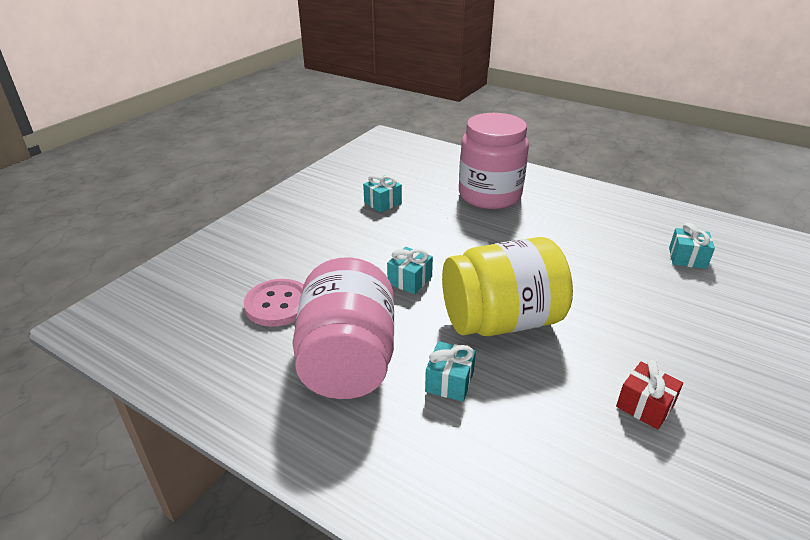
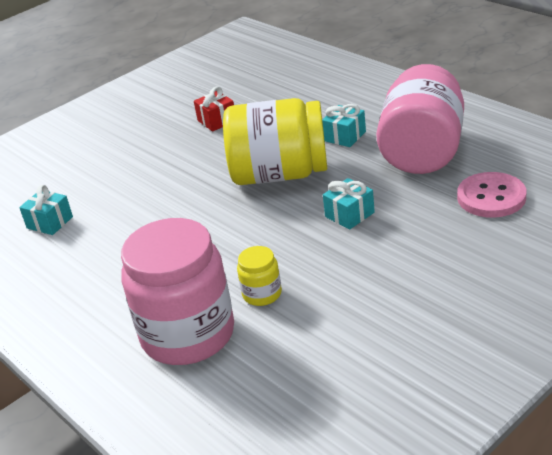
camera: 160 degrees left, 0 degrees up
turquoise gift [363,174,402,213] -> none
none -> yellow jar [237,246,282,306]

